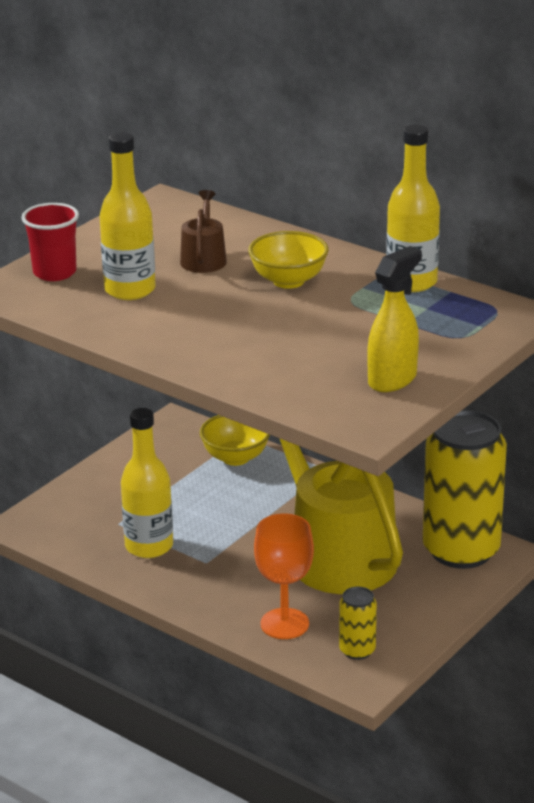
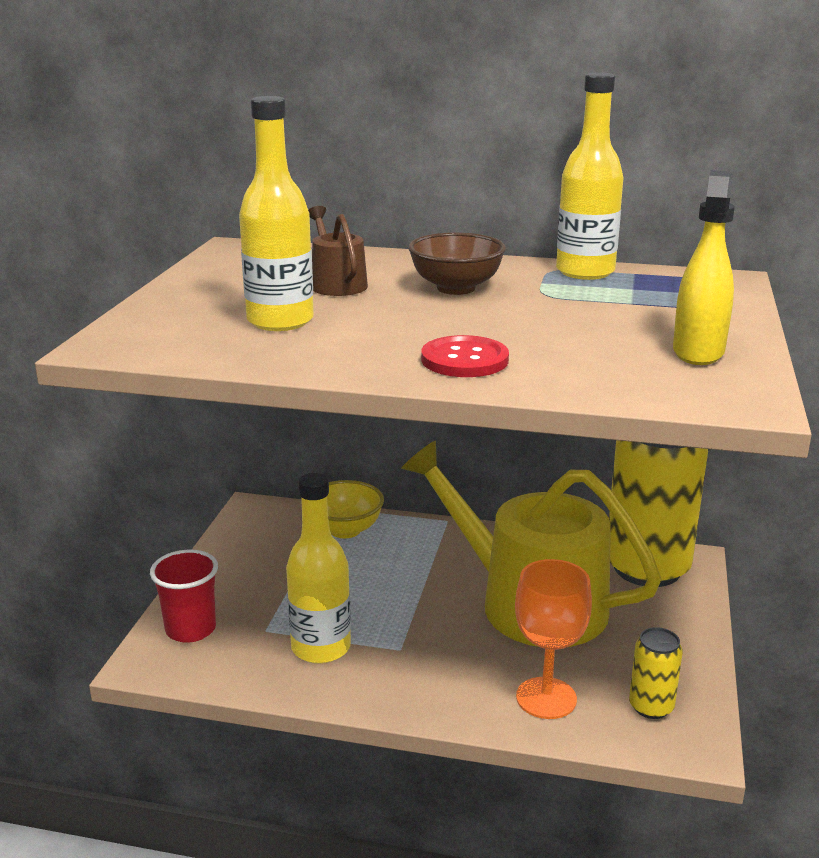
camera: 25 degrees left, 5 degrees down
red cup [21,203,79,281] -> red cup moved to [150,550,218,643]
yellow bowl [248,231,329,289] -> brown bowl [408,232,506,295]
none -> red button [421,335,509,377]

